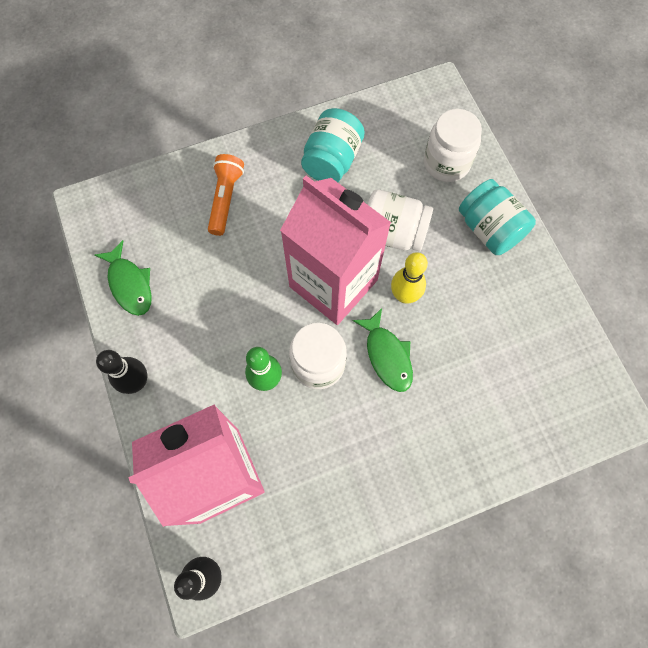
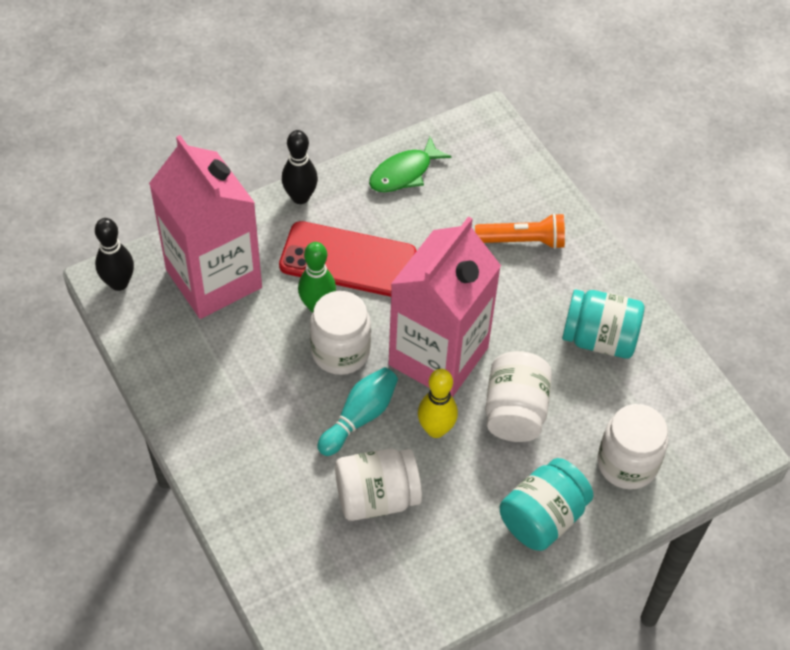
camera: 80 degrees right, 15 degrees down
green fish [353,308,413,392] -> turquoise bowling pin [317,367,398,456]
none -> red phone [279,221,417,297]
none -> white jar [335,448,422,521]

